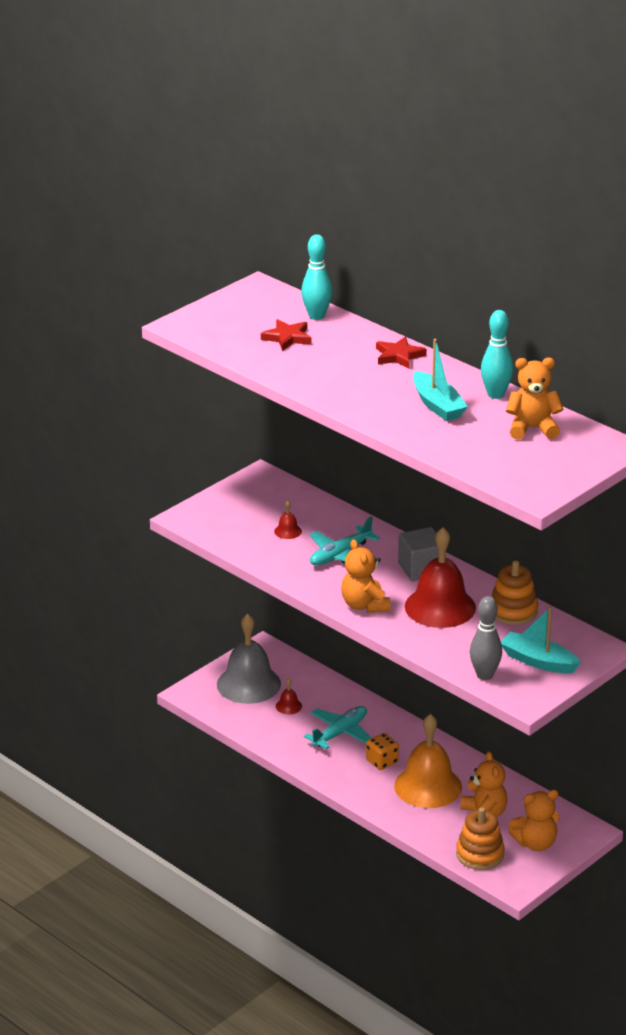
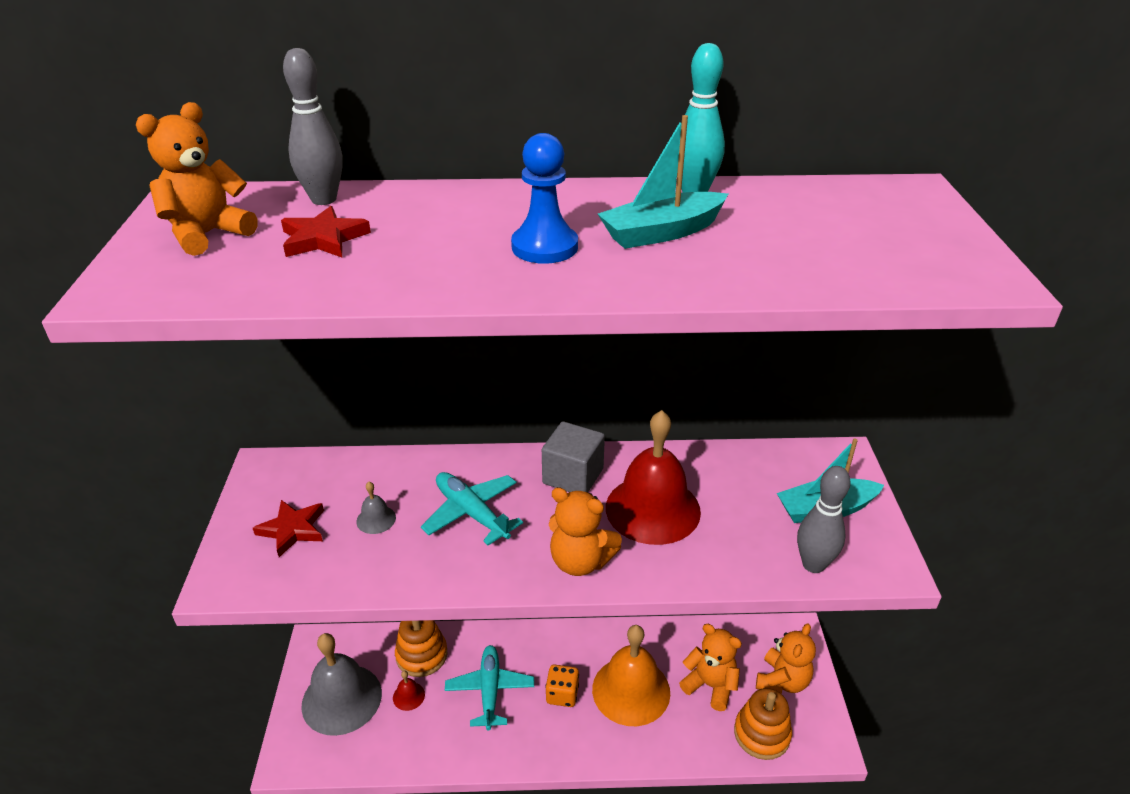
camera: 45 degrees left, 5 degrees up
red bell [274,500,302,539] -> grey bell [356,482,396,534]
turquoise bowling pin [301,234,332,320] -> grey bowling pin [283,48,343,205]
turquoise plane [309,516,380,566] -> turquoise plane turned 135 degrees clockwise [421,472,523,545]
red star [376,337,427,369] -> red star moved to [253,500,324,557]
turquoise boat [413,339,468,421] -> turquoise boat turned 135 degrees clockwise [598,115,728,249]
orange stacking toy [491,560,538,625] -> orange stacking toy moved to [395,620,448,677]
orange teddy bear [506,358,563,440] -> orange teddy bear moved to [136,102,258,256]
none -> blue pawn [511,133,578,264]

